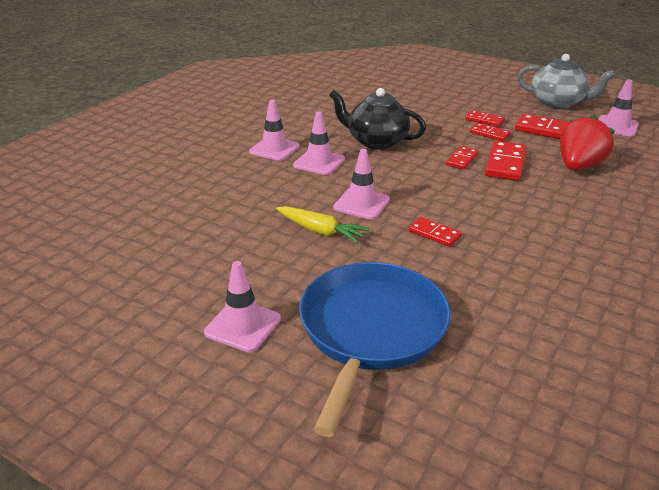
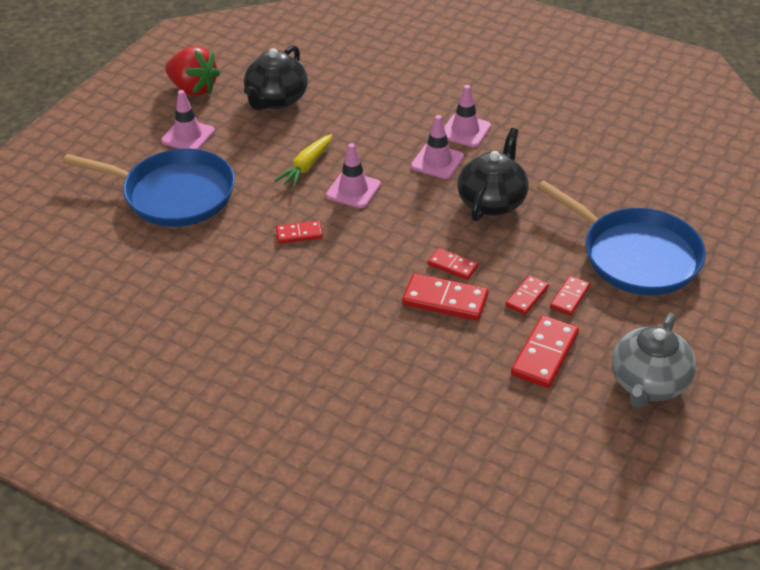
camera: 90 degrees right, 10 degrees up
red domino [408,217,462,247] -> red domino turned 45 degrees clockwise [276,221,323,243]
red strawberry [560,115,615,170] -> red strawberry moved to [165,46,220,96]
pink traffic cone [599,79,639,137] -> none
none -> black teapot [244,46,308,110]
none -> blue pan [537,181,706,295]

